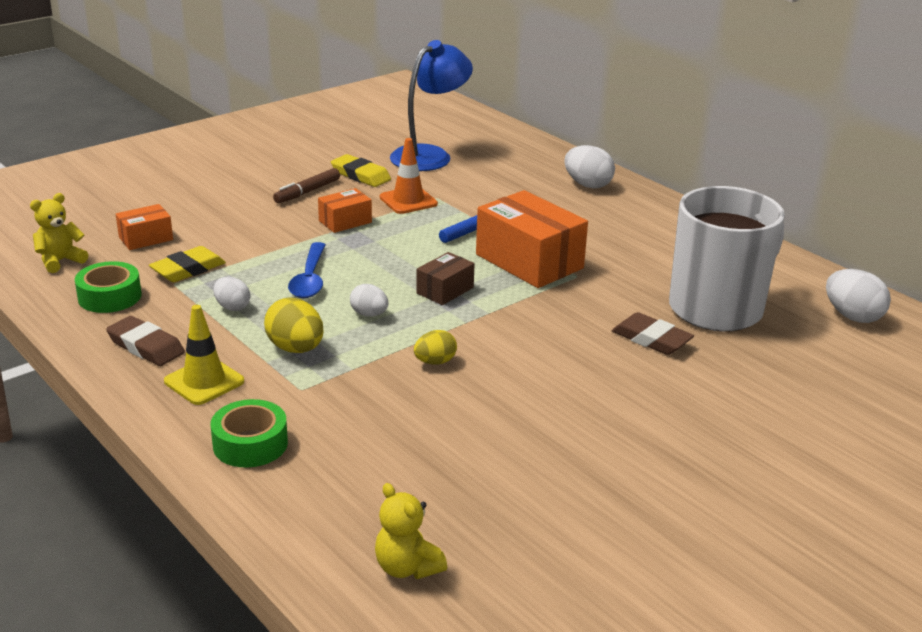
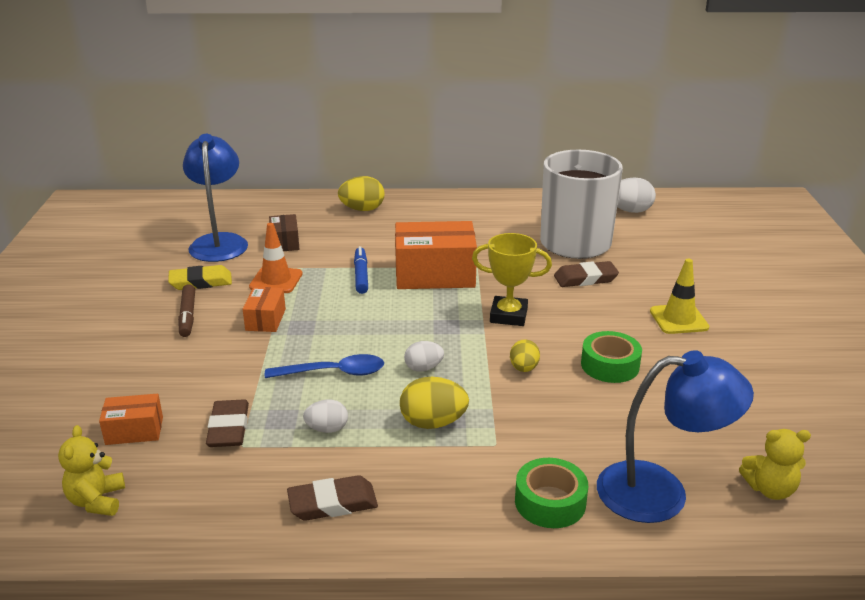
camera: 50 degrees left, 0 degrees up
green tape [75,261,142,313] -> green tape moved to [581,331,642,383]
orange box [116,204,173,250] -> orange box turned 75 degrees clockwise [99,394,163,445]
yellow eraser [149,246,226,282] -> brown eraser [206,399,249,447]
yellow traffic cone [164,305,244,405] -> yellow traffic cone moved to [650,259,709,334]
blue spoon [288,242,326,298] -> blue spoon turned 45 degrees counterclockwise [265,354,384,378]
brown box [416,252,475,305] -> brown box moved to [269,214,299,251]
white egg [564,145,615,189] -> yellow egg [338,176,384,211]
none -> yellow trophy [472,233,552,326]
none -> blue lamp [597,350,754,523]

